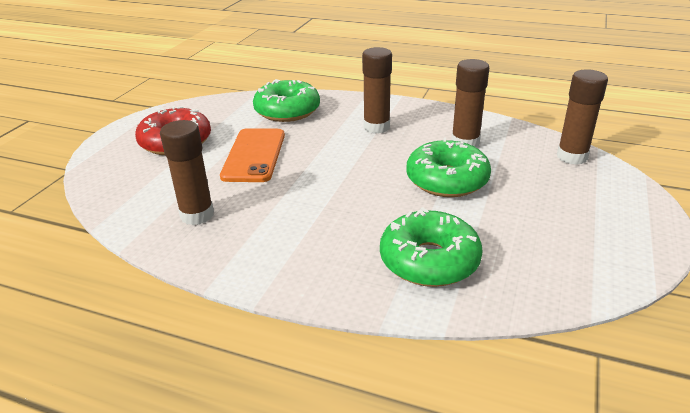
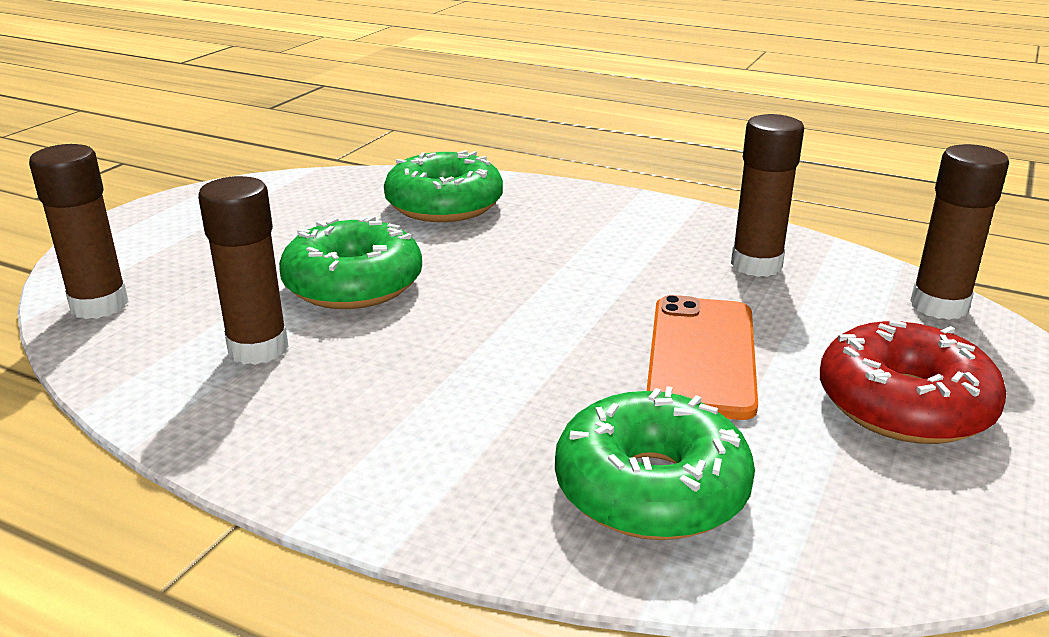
camera: 175 degrees left, 5 degrees down
brown glue stick [362,47,392,134] -> brown glue stick moved to [910,144,1009,320]

